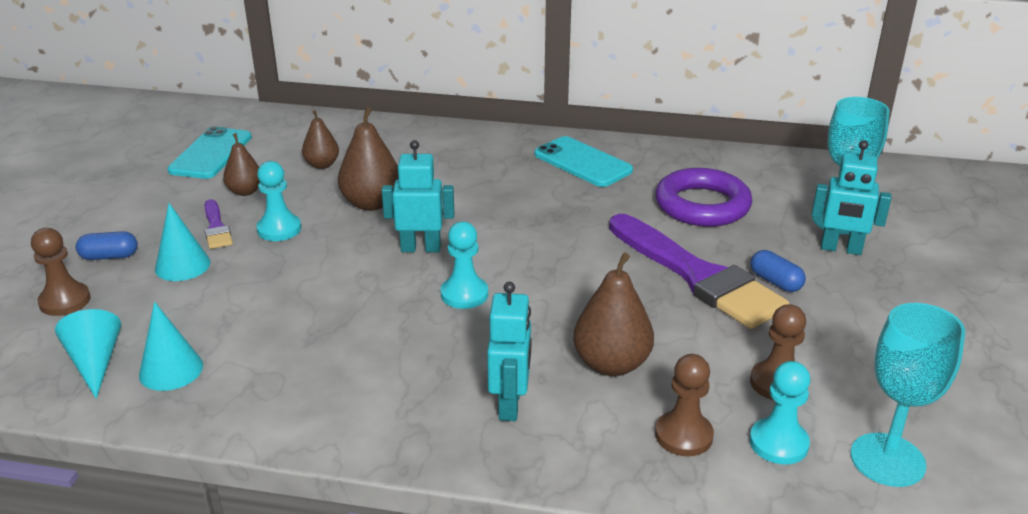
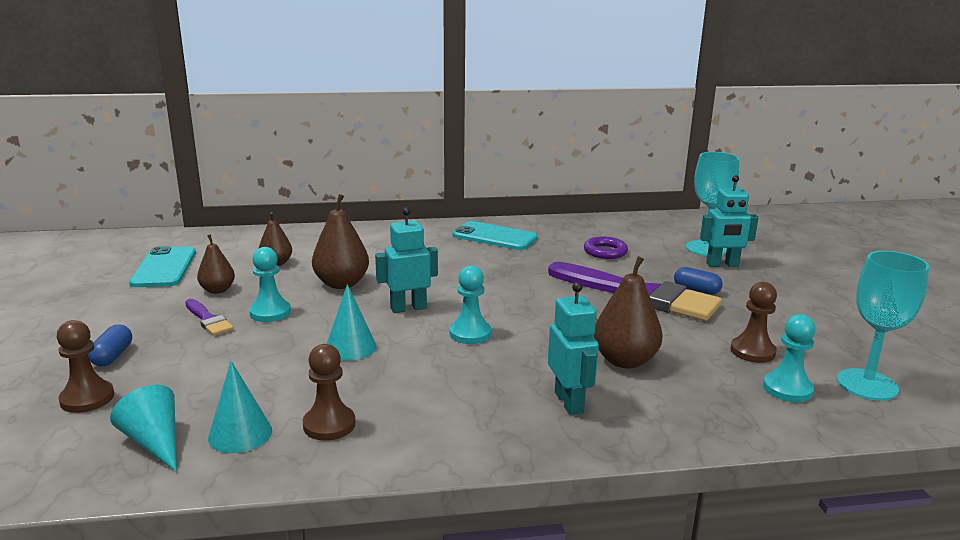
camera: 20 degrees left, 10 degrees down
blue capsule [76,231,138,260] -> blue capsule turned 60 degrees counterclockwise [88,324,132,367]
turquoise cone [155,203,210,281] -> turquoise cone moved to [327,284,377,361]
purple ring [655,168,752,227] -> purple ring [584,237,628,259], size x0.58
brown pawn [655,354,714,456] -> brown pawn moved to [303,344,355,441]

